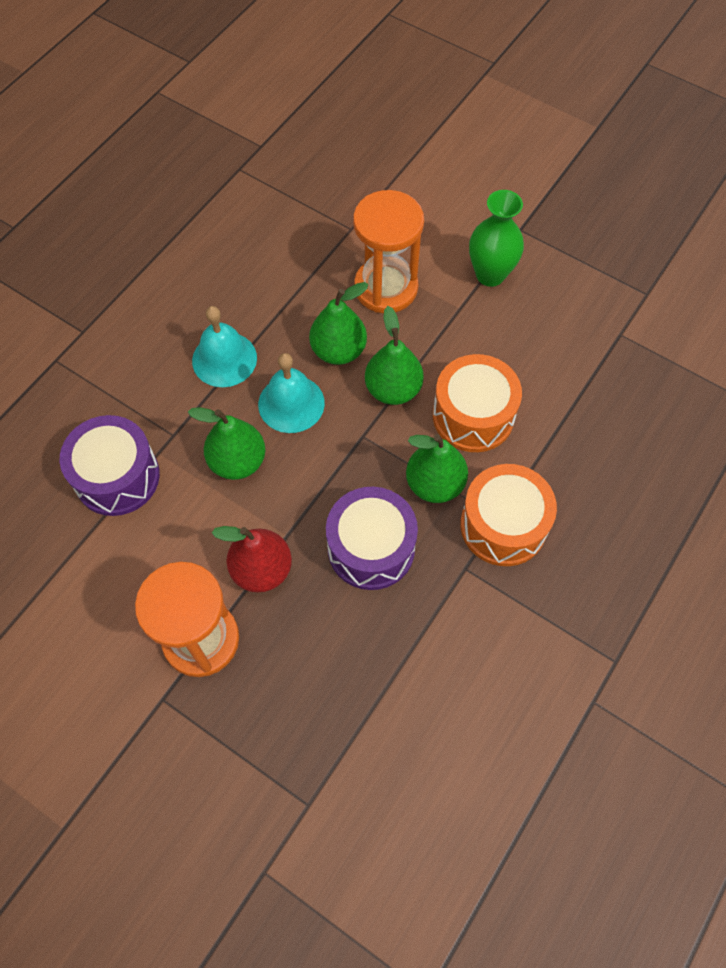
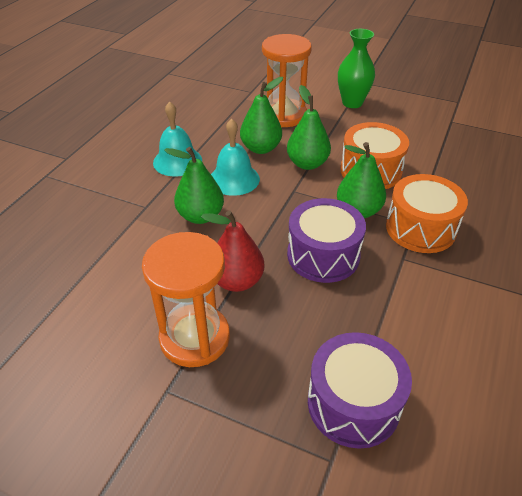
camera: 10 degrees left, 20 degrees down
purple drum [60,415,160,516] -> purple drum moved to [308,332,412,449]

